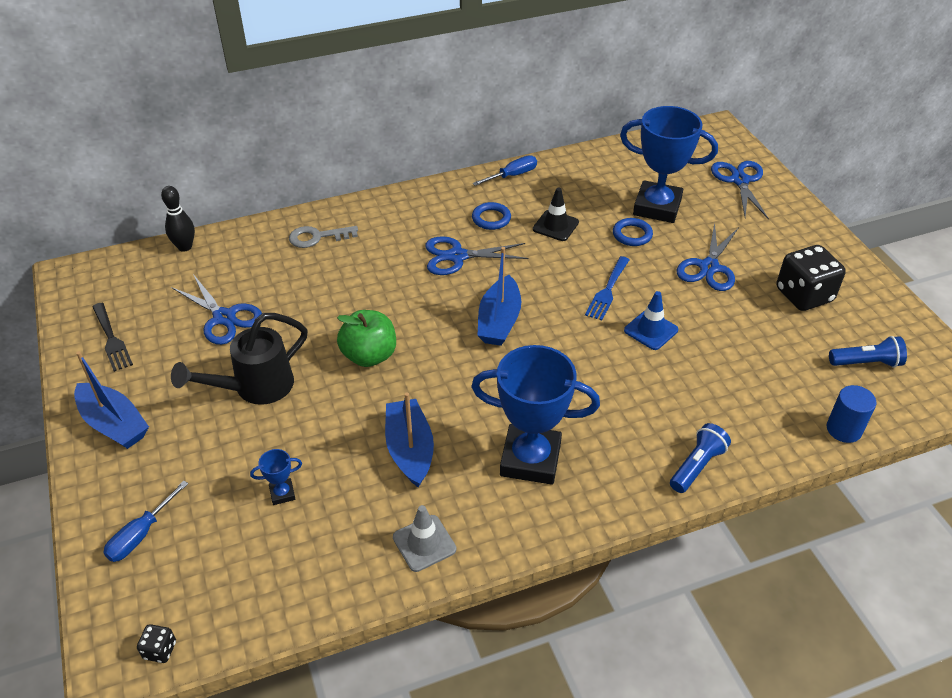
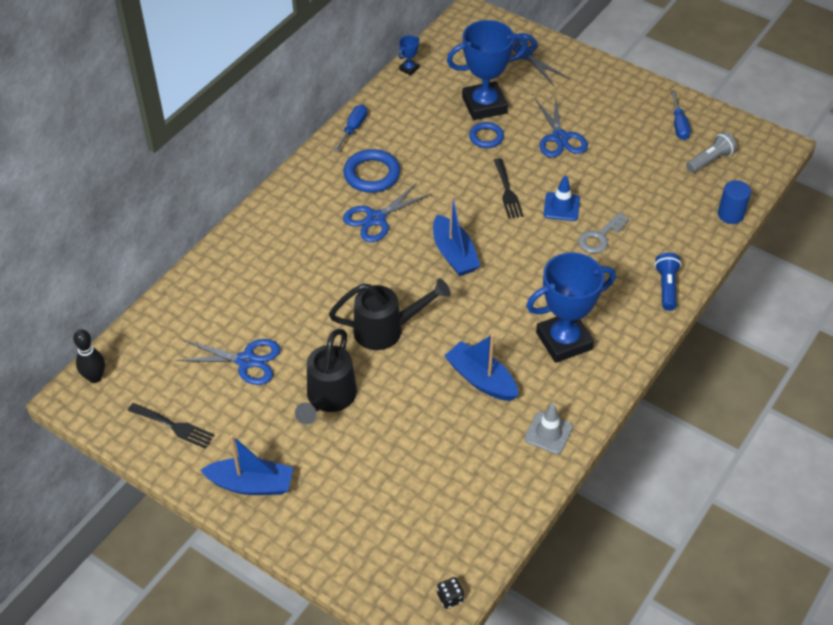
camera: 35 degrees left, 5 degrees up
blue screwdriver [103,480,188,562] -> blue screwdriver moved to [671,91,691,140]
black bowling pin [161,186,195,252] -> black bowling pin moved to [73,329,105,383]
blue trophy [250,449,302,505] -> blue trophy moved to [399,36,420,75]
grey key [289,226,358,248] -> grey key moved to [578,212,629,253]
green apple [337,310,396,367] -> black watering can [329,278,451,350]
blue ring [472,202,511,230] -> blue ring [343,149,400,193], size x1.59
black traffic cone [533,188,579,241] -> none
blue fork [585,256,630,321] -> black fork [494,158,523,219]
black dice [777,245,846,311] -> none
blue flashlight [829,336,907,368] -> grey flashlight [686,132,737,173]

